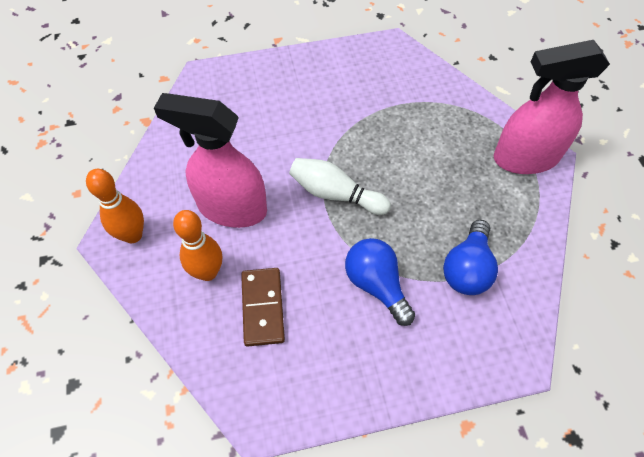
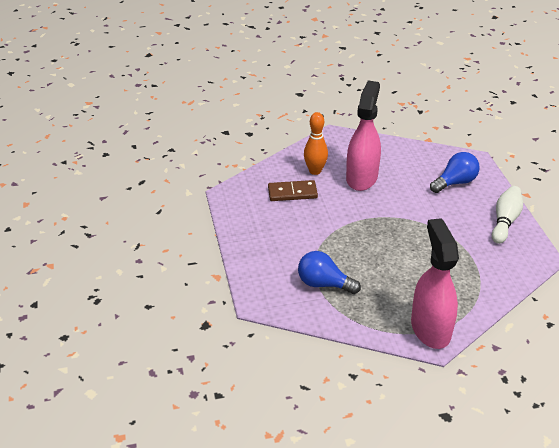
camera: 90 degrees right, 20 degrees down
orange bowling pin [86,169,144,243] -> none
white bowling pin [289,158,391,215] -> white bowling pin moved to [492,186,523,244]
blue light bulb [345,238,415,326] -> blue light bulb moved to [430,152,480,193]

